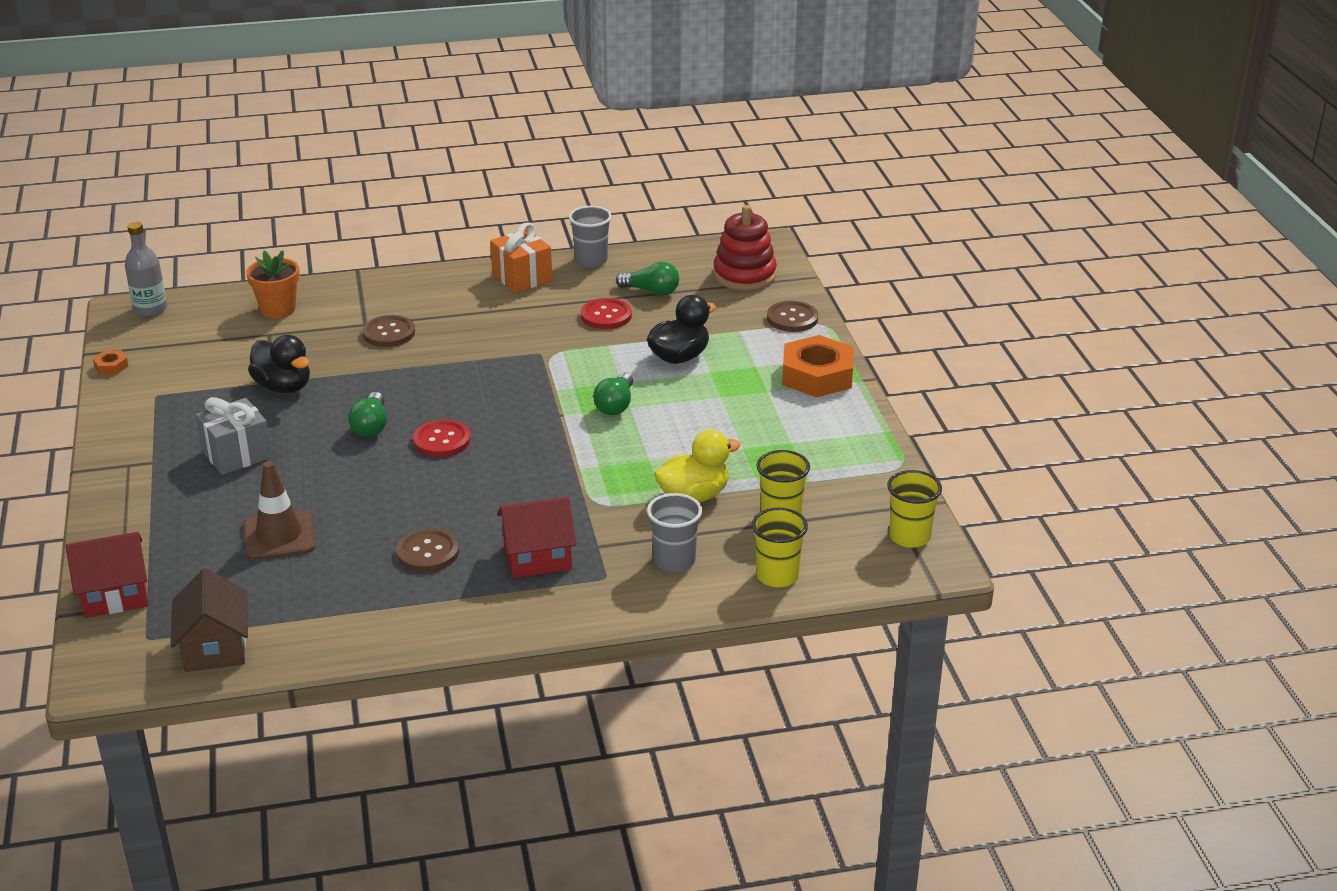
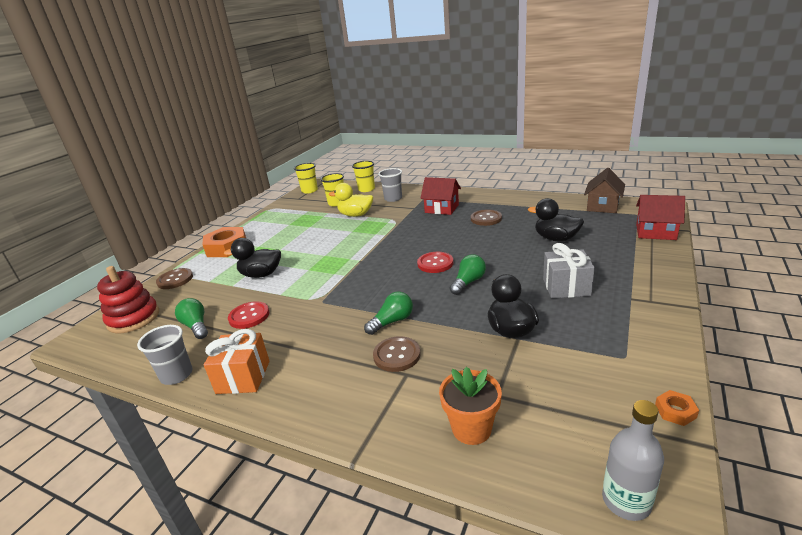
camera: 140 degrees left, 5 degrees down
brown traffic cone [244,461,315,560] -> black duck [528,198,584,241]
green light bulb [593,372,633,415] -> green light bulb moved to [364,292,413,335]

